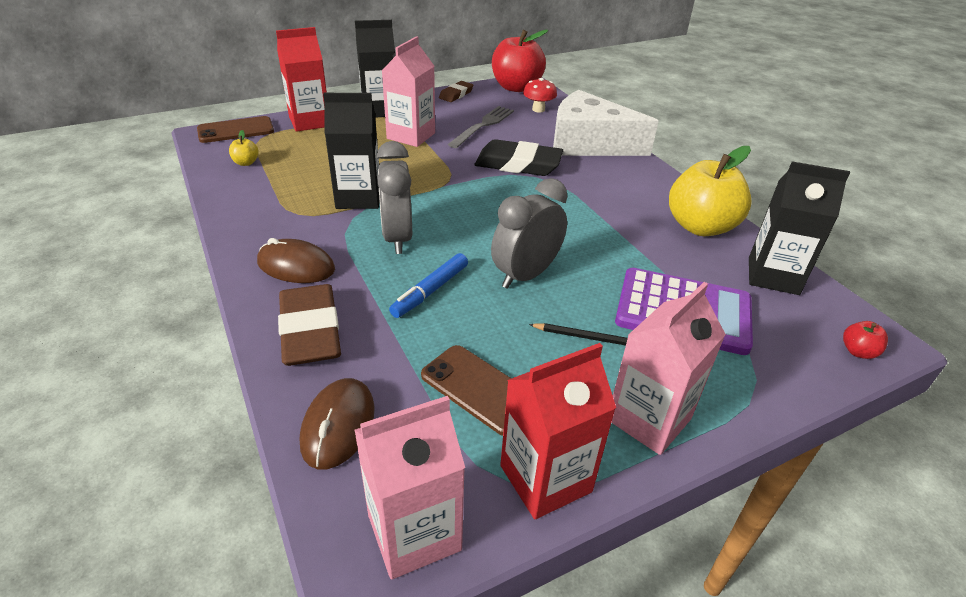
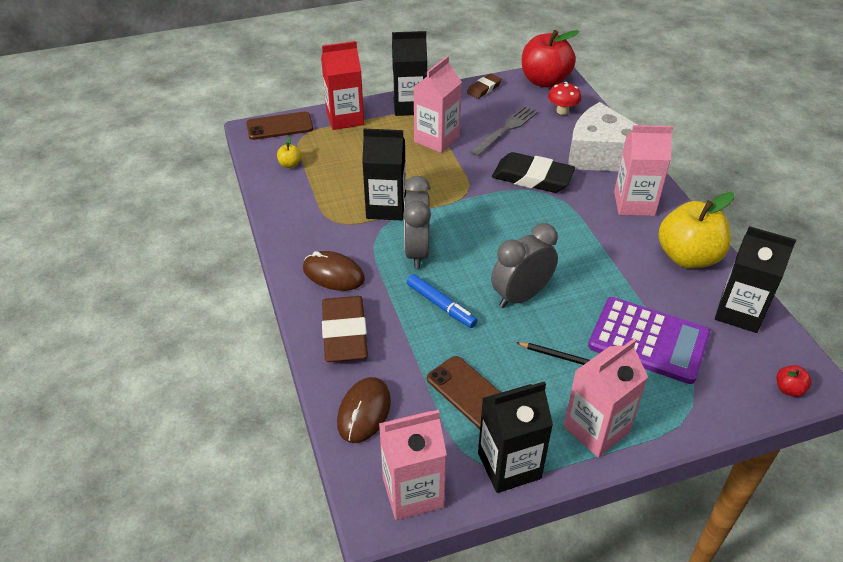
camera: 10 degrees right, 5 degrees up
blue marker [389,253,468,318] -> blue marker turned 90 degrees counterclockwise [407,274,477,328]
red carton [500,343,616,519] -> black carton [478,381,553,493]
none -> pink carton [614,125,673,216]

